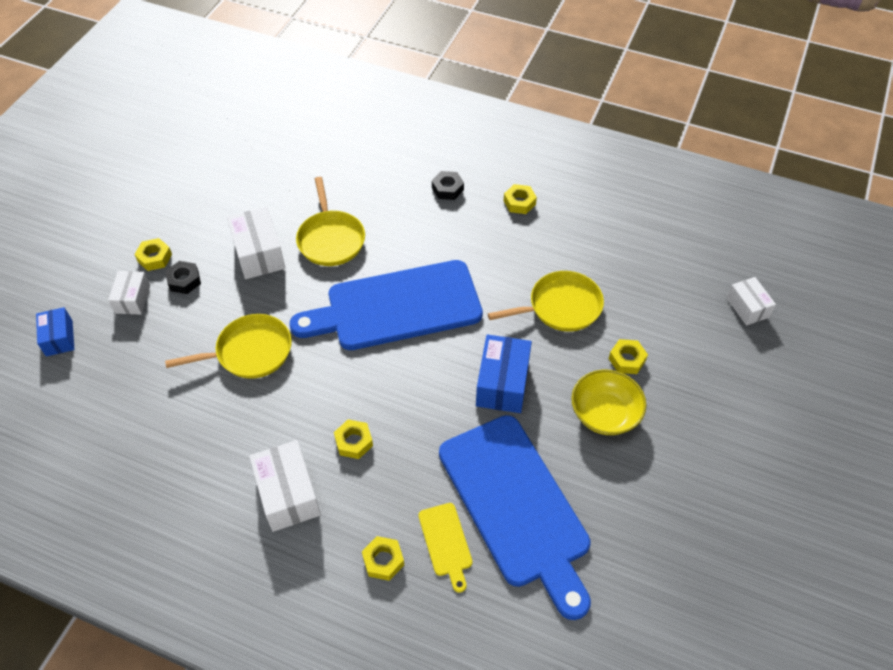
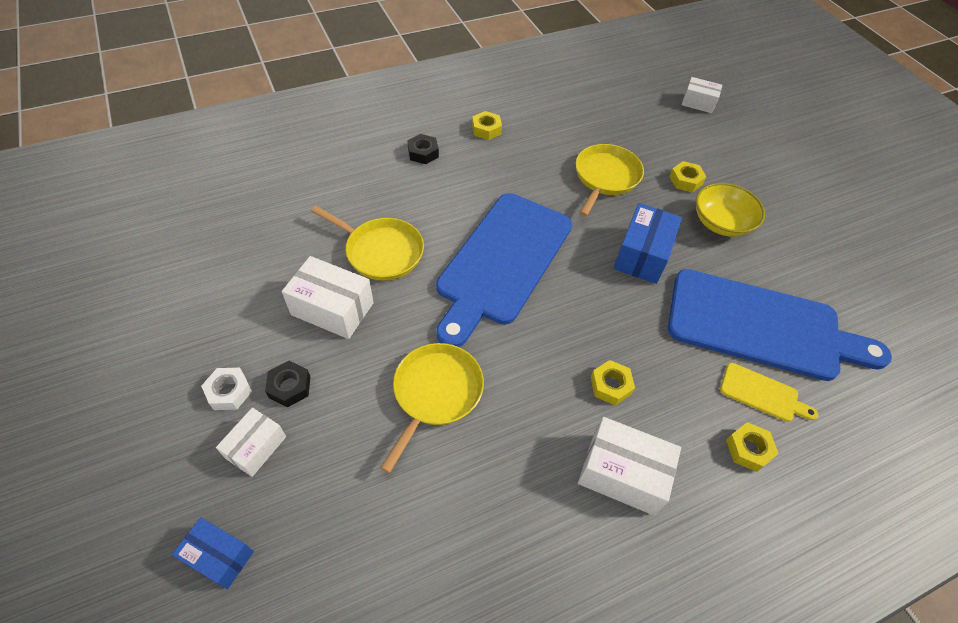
camera: 50 degrees left, 0 degrees up
white box [108,271,150,315] -> white box turned 75 degrees clockwise [216,408,286,477]
yellow nut [134,238,172,271] -> white nut [201,368,252,410]
blue box [476,334,532,413] -> blue box turned 60 degrees clockwise [613,203,682,284]

